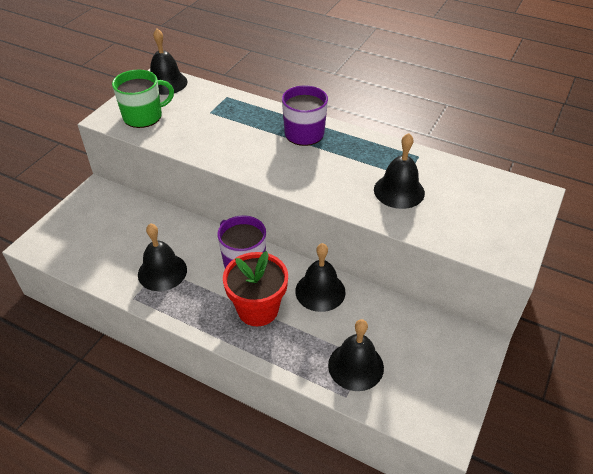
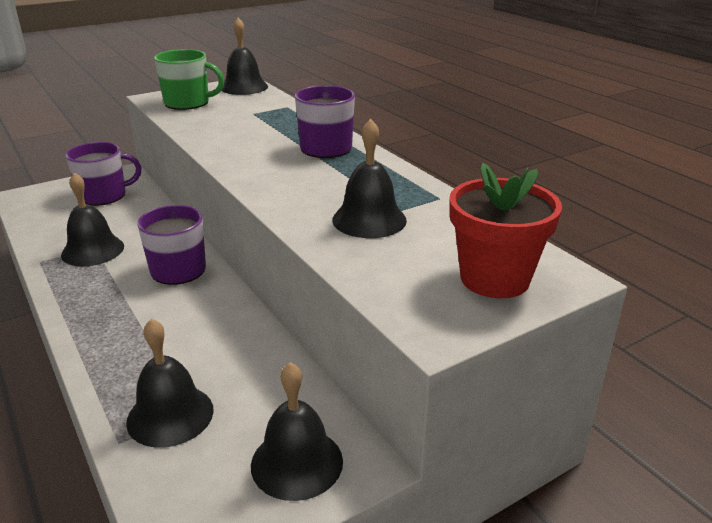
camera: 30 degrees right, 15 degrees down
red flower pot [223,251,288,326] -> red flower pot moved to [449,163,562,298]
black bell [295,243,346,312] -> black bell moved to [251,362,343,501]
none -> purple mug [65,142,141,206]

